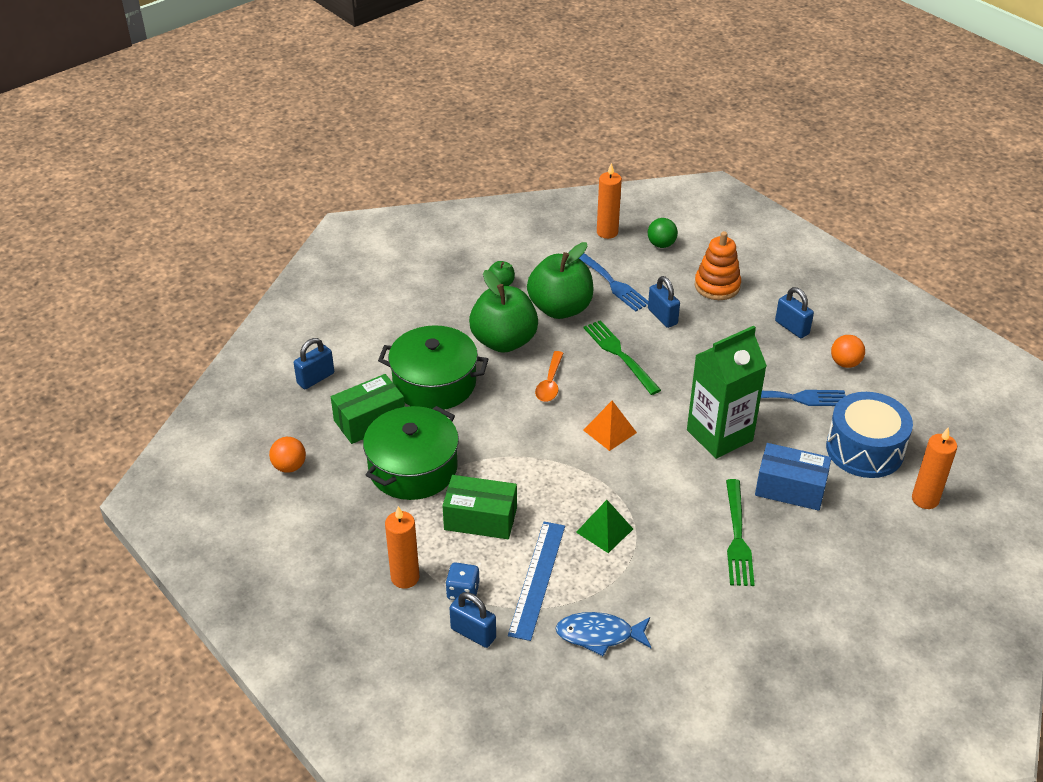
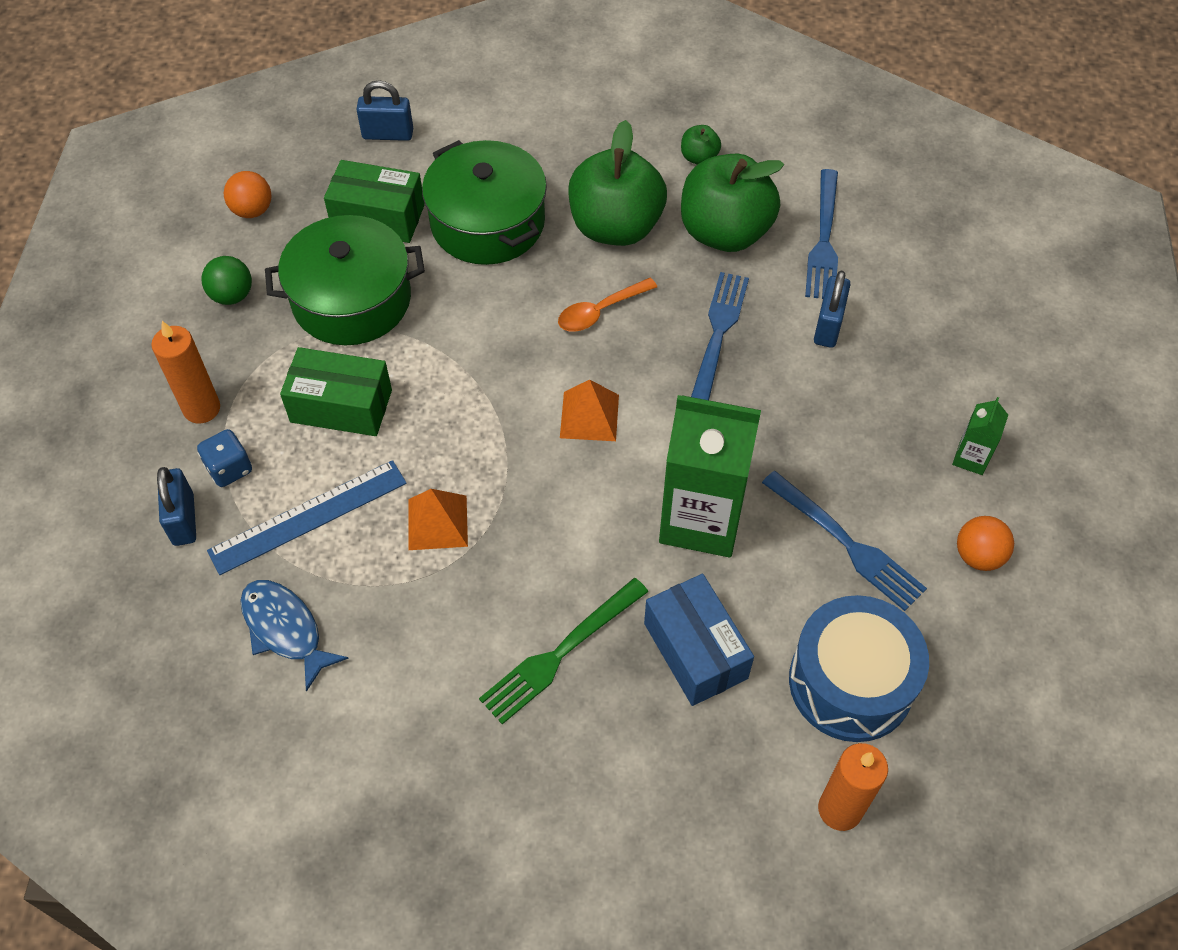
camera: 45 degrees right, 15 degrees up
green box [443,475,517,539] -> green box turned 45 degrees counterclockwise [280,347,392,436]
green pyramid [576,500,633,553] -> orange pyramid [409,489,468,550]
green fork [583,320,661,395] -> blue fork [691,272,749,400]
orange candle [597,163,622,239] -> none
green ball [648,218,678,248] -> green ball moved to [202,256,252,305]
orange stacking toy [694,231,741,300] -> none
blue padlock [775,287,814,338] -> green carton [952,397,1008,475]

